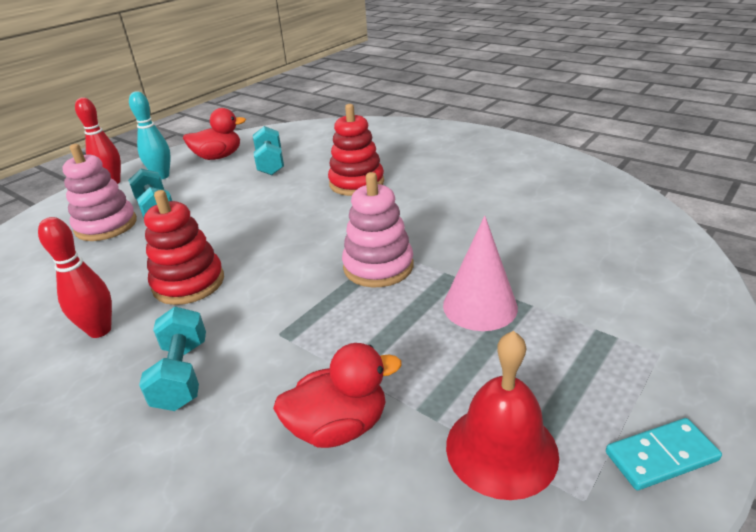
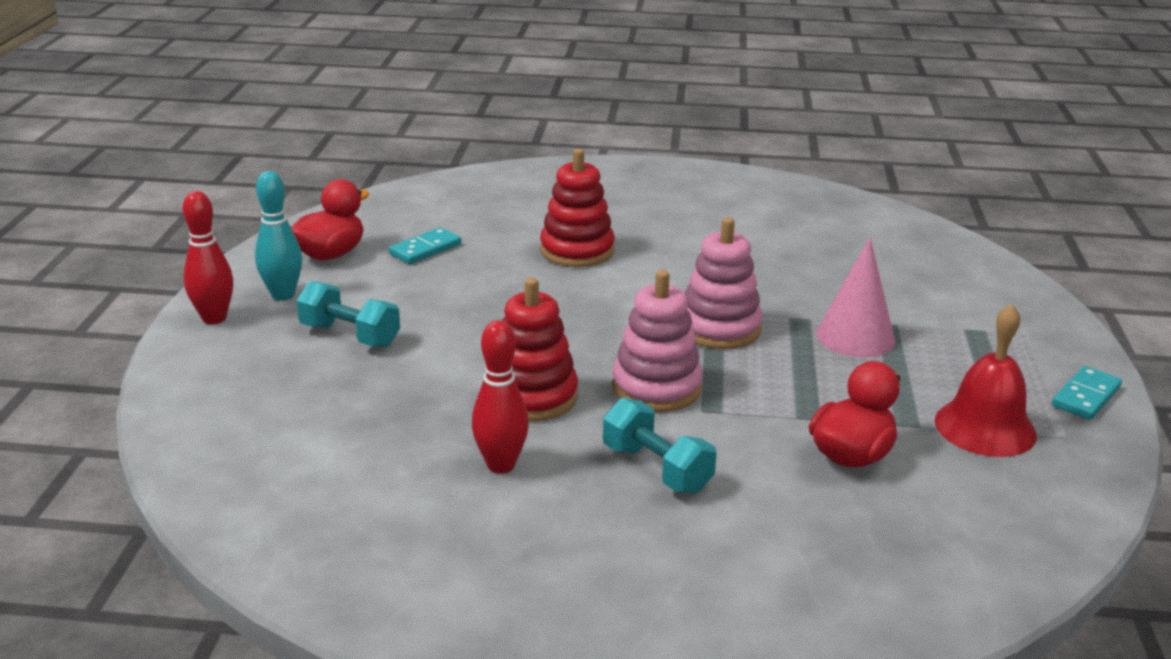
camera: 35 degrees left, 5 degrees down
pink stacking toy [62,144,137,241] -> pink stacking toy moved to [612,270,703,412]
turquoise dumbbell [253,126,284,175] -> turquoise domino [389,227,461,264]

